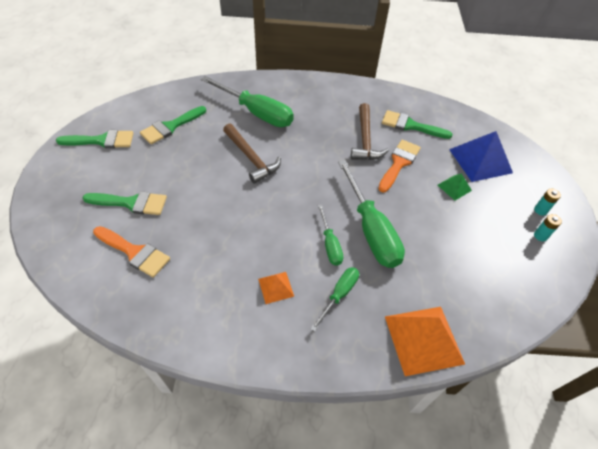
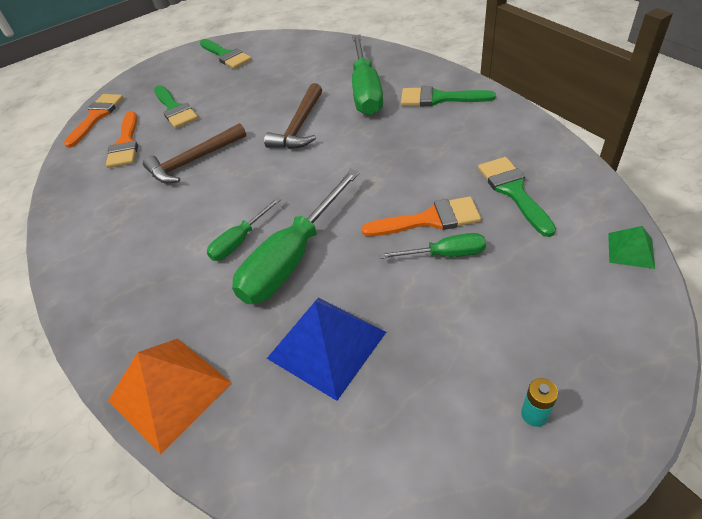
camera: 60 degrees right, 5 degrees down
green brush [140,106,206,144] -> green brush moved to [401,86,496,106]
orange pyramid [258,272,294,304] -> none
green screwdriver [311,267,359,332] -> green screwdriver moved to [379,233,486,259]
brown hammer [351,103,389,160] -> brown hammer moved to [143,123,246,184]
green pyramid [438,173,472,201] -> green pyramid moved to [608,226,655,269]
blue pyramid [449,131,513,182] -> blue pyramid moved to [267,298,386,401]
turquoise battery [534,214,562,241] -> none
none -> orange brush [64,94,124,148]

